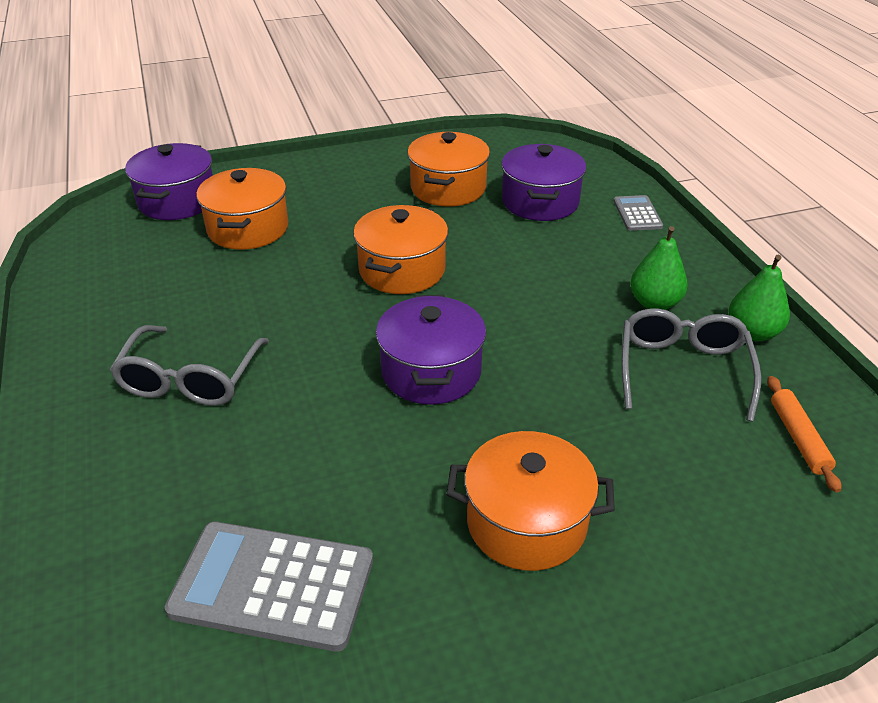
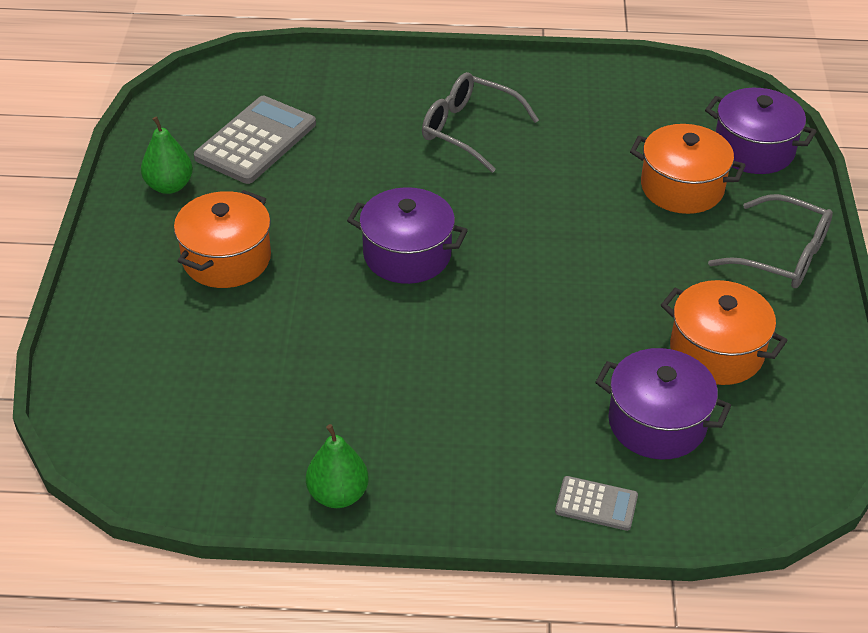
camera: 110 degrees right, 5 degrees up
orange pot [353,205,448,294] -> none
grey glasses [622,308,762,422] -> grey glasses moved to [708,194,833,288]
green pear [630,226,688,310] -> green pear moved to [141,116,193,194]
orange rolling pin [767,376,841,493] -> none

